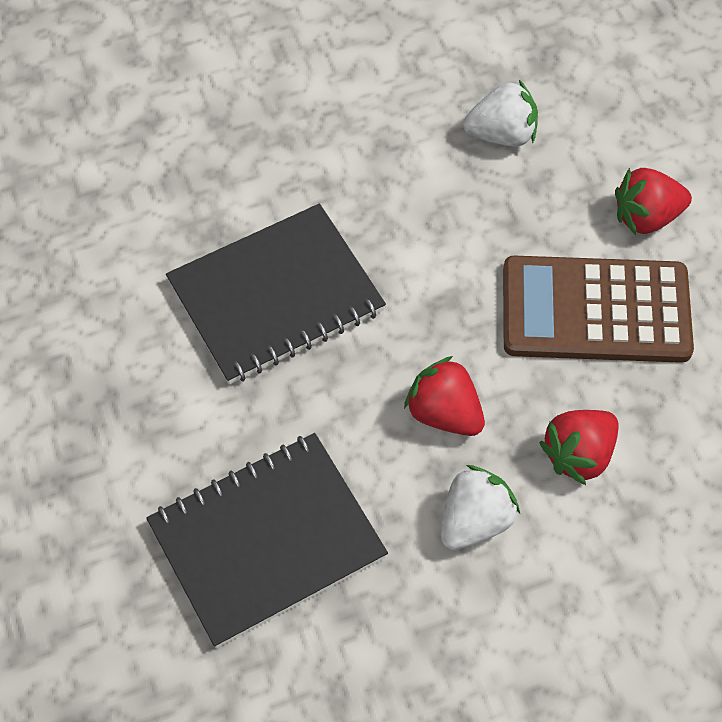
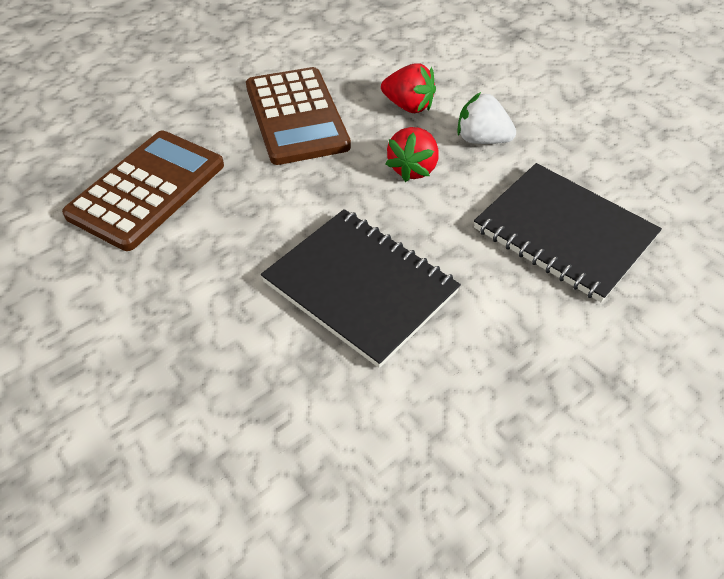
camera: 110 degrees left, 10 degrees down
white strawberry [463,80,538,146] -> brown calculator [62,131,224,251]
red strawberry [615,168,692,235] -> none

